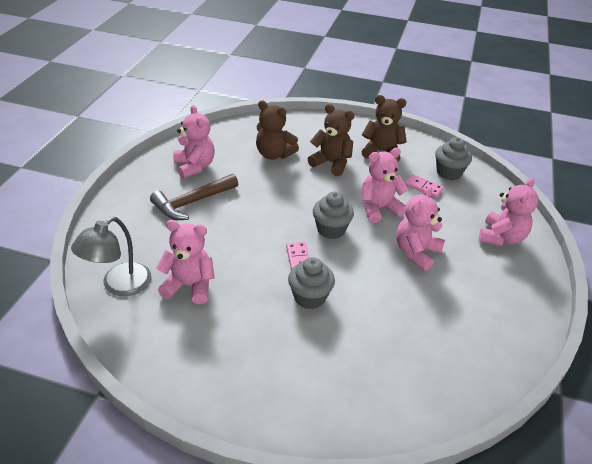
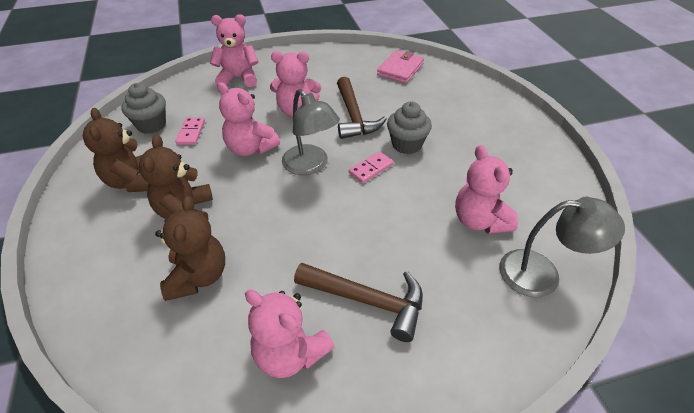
camera: 120 degrees left, 5 degrees up
pink teddy bear [173,105,215,179] -> pink teddy bear turned 90 degrees counterclockwise [245,289,335,378]
grey cupcake [313,191,354,239] -> grey lamp [282,89,340,175]
none -> brown hammer [337,77,386,139]
none -> pink wallet [377,50,424,83]

